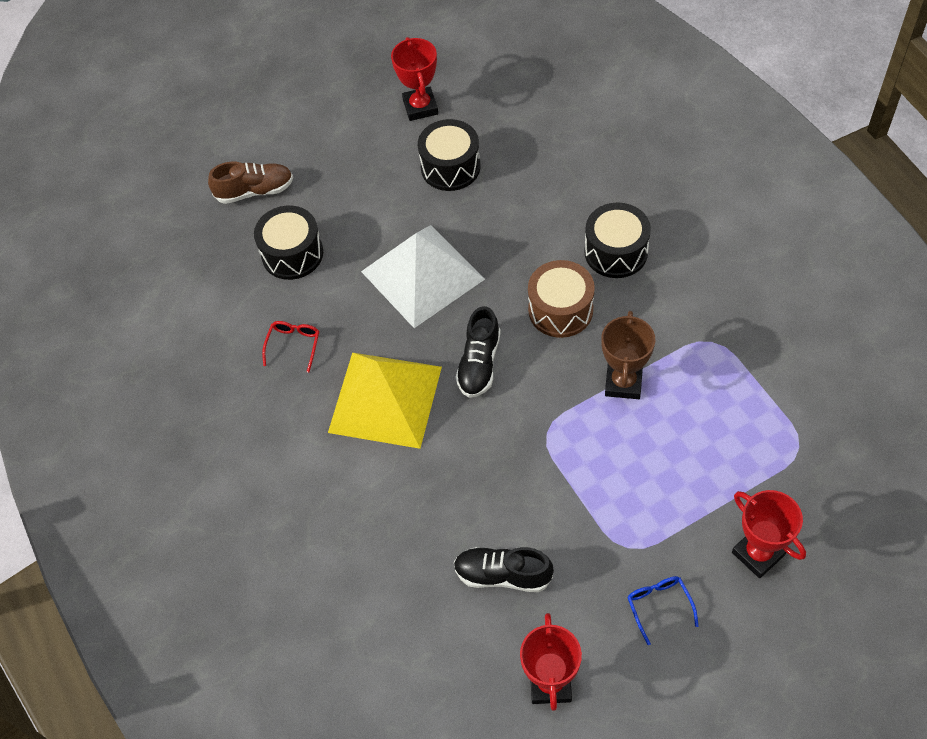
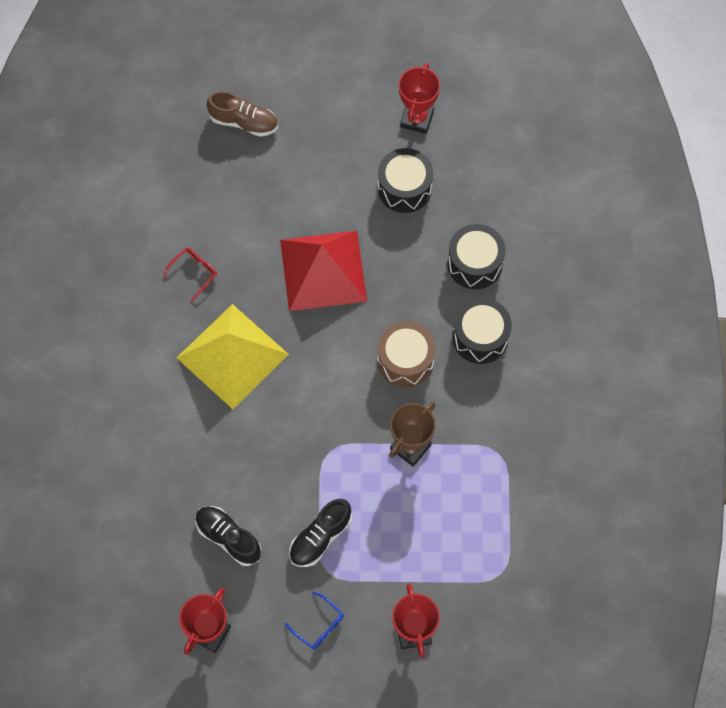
camera: 25 degrees right, 10 degrees up
black drum [254,206,323,280] -> black drum moved to [447,224,505,289]
white pyramid [361,225,485,328] -> red pyramid [280,231,367,311]
black shoe [456,306,501,398] -> black shoe moved to [289,499,352,567]
blue glasses [627,576,698,645] -> blue glasses turned 120 degrees clockwise [284,592,344,650]

